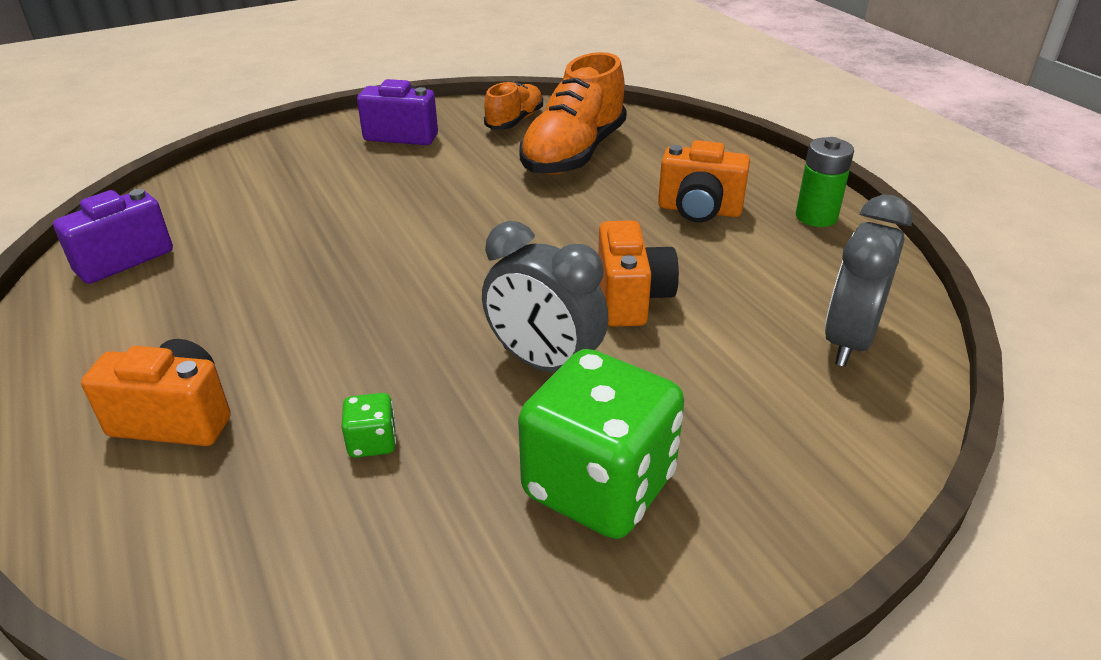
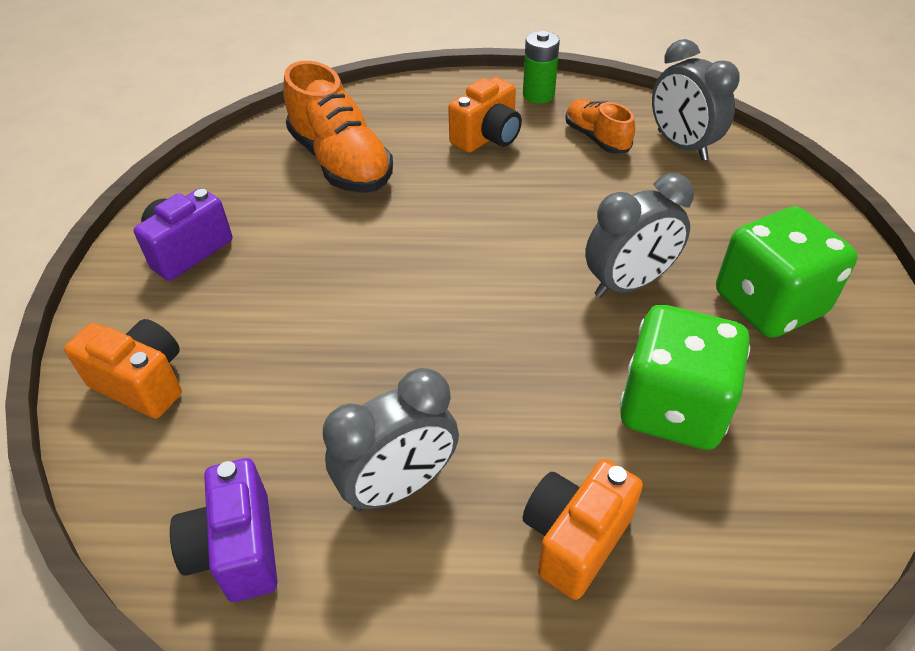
camera: 60 degrees left, 10 degrees up
green dice [342,393,396,458] -> green dice [620,304,750,450], size x2.46
orange shoe [484,81,543,129] -> orange shoe moved to [566,99,635,154]
orange camera [598,220,679,327] -> orange camera moved to [64,319,182,419]
none -> grey clock [323,368,459,512]

